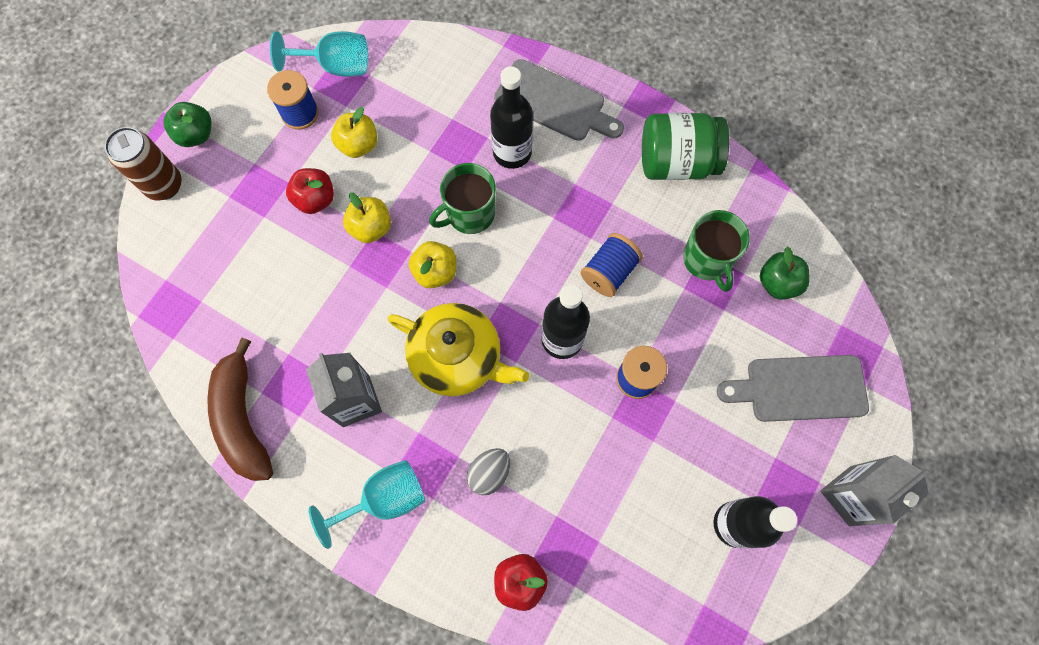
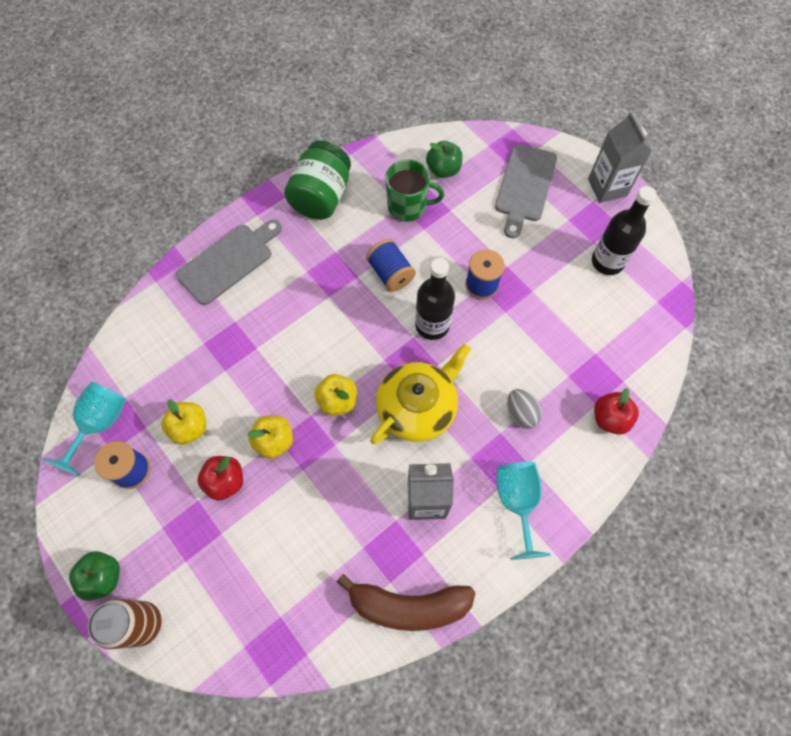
camera: 70 degrees left, 5 degrees down
green mug [429,163,496,234] -> none
black bottle [490,66,533,169] -> none

